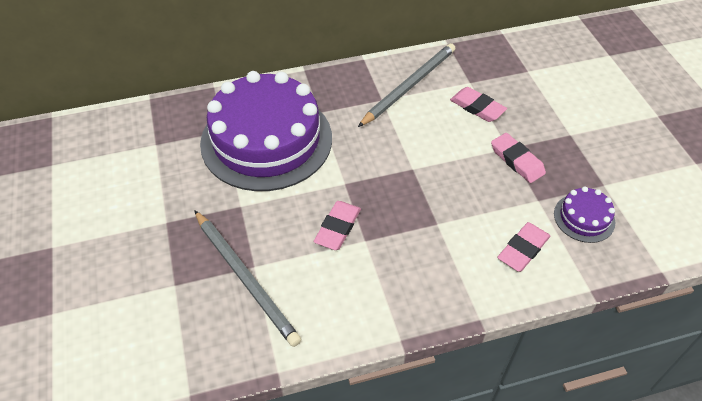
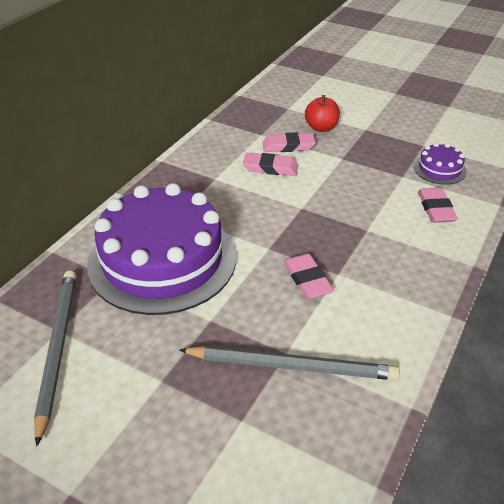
camera: 45 degrees left, 10 degrees down
grey pencil [358,43,455,127] -> grey pencil moved to [34,270,76,446]
pink eraser [491,133,546,183] -> pink eraser moved to [243,153,298,176]
none -> red apple [305,95,340,132]

